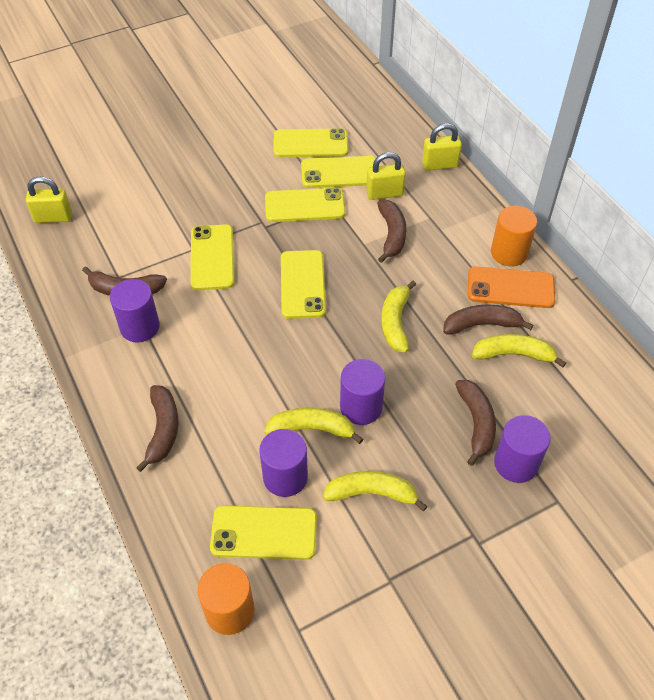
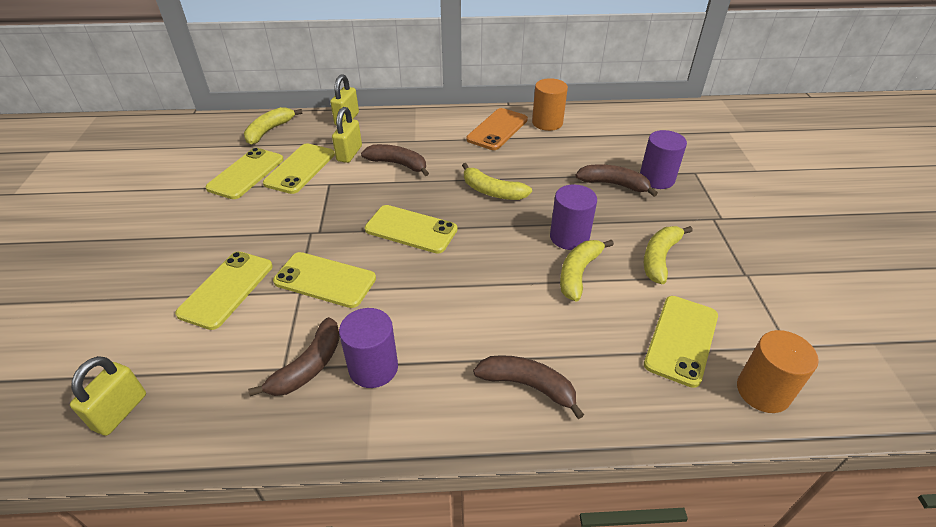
camera: 65 degrees left, 10 degrees down
purple cylinder [259,429,308,497] -> none
yellow phone [265,188,346,222] -> yellow phone moved to [175,251,273,330]
brown banana [443,305,534,335] -> none
yellow banana [472,334,566,368] -> yellow banana moved to [244,107,303,145]
orange cylinder [491,206,537,266] -> orange cylinder moved to [532,78,568,131]

